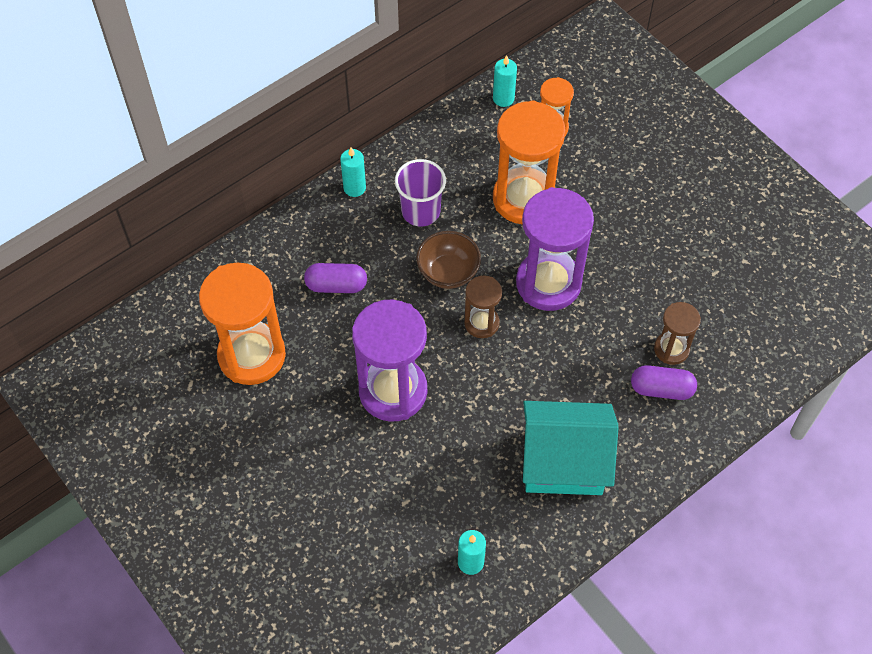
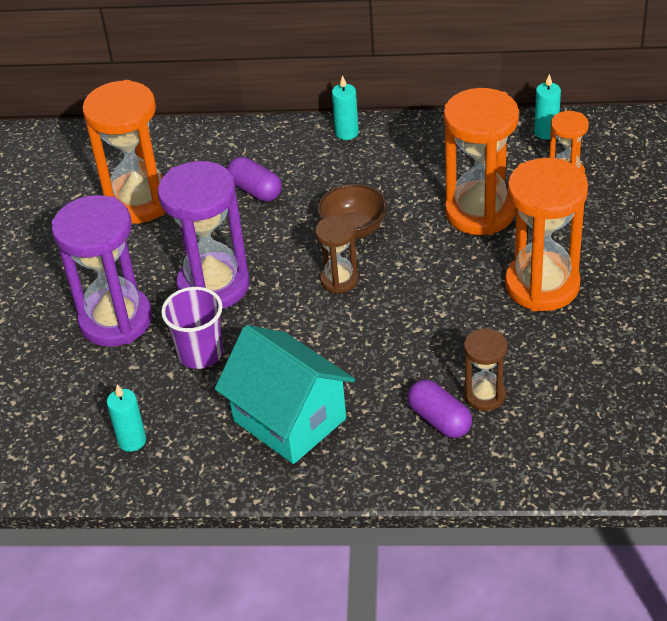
camera: 45 degrees right, 15 degrees down
purple cup [395,159,446,226] -> purple cup moved to [161,287,223,369]
purple hourglass [516,187,594,311] -> purple hourglass moved to [52,195,152,347]
none -> orange hourglass [505,158,588,311]

